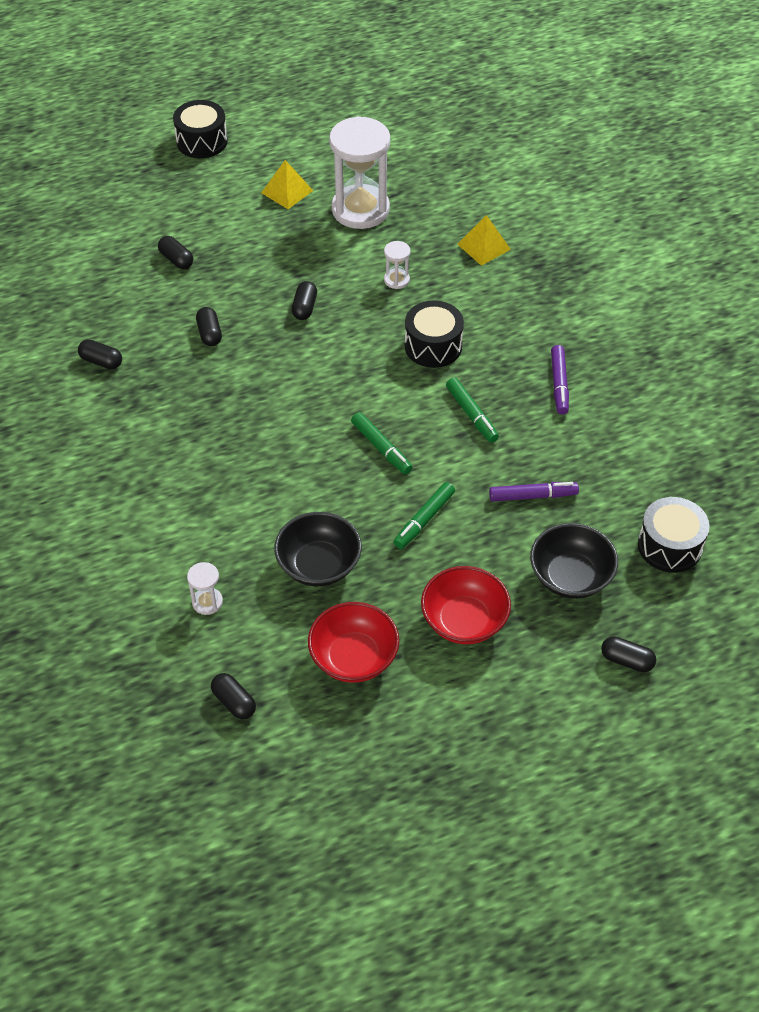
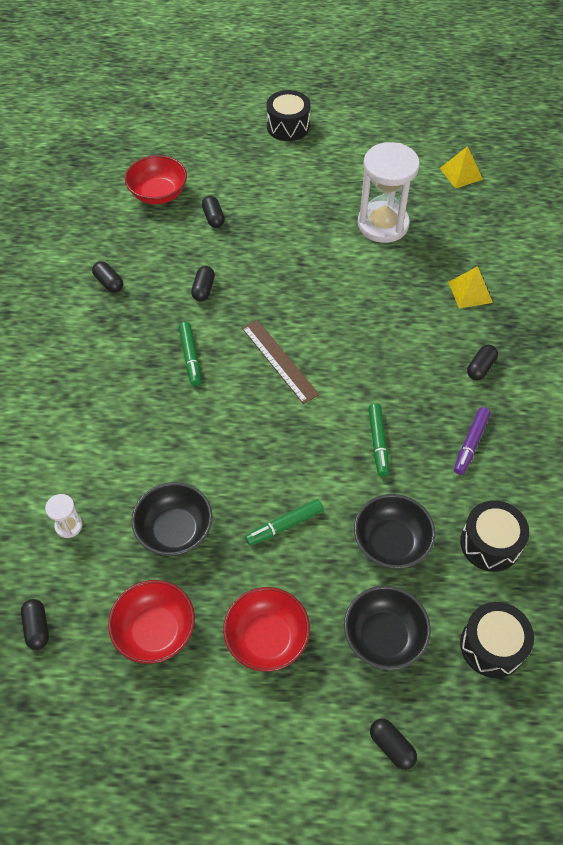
camera: 25 degrees right, 5 degrees up
yellow pyramid [261,160,313,209] -> yellow pyramid moved to [440,146,483,189]
black capsule [292,281,317,320] -> black capsule moved to [467,345,498,380]
green marker [351,412,413,474] -> green marker moved to [179,322,201,386]
white hourglass [384,241,411,289] -> none
black drum [405,300,464,368] -> black drum moved to [460,500,529,572]
purple marker [489,482,579,501] -> black bowl [354,494,435,569]
none -> red bowl [125,155,187,205]
none -> brown ruler [242,320,319,404]

